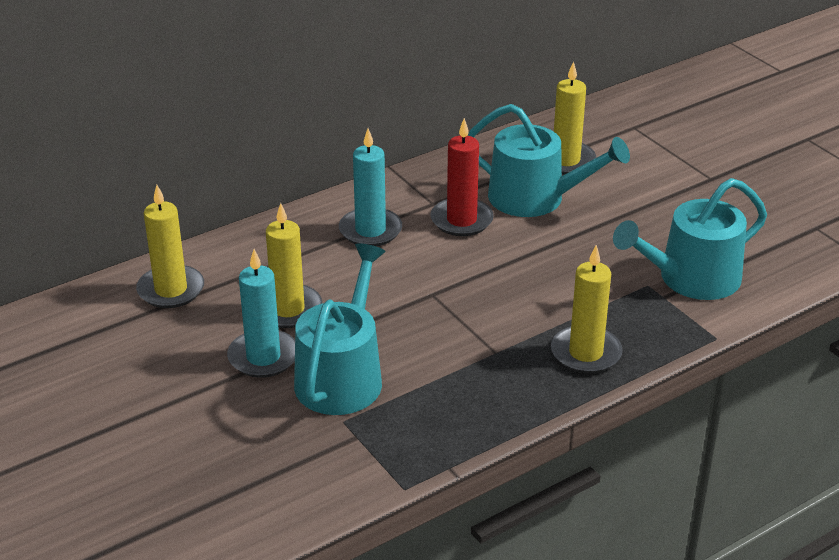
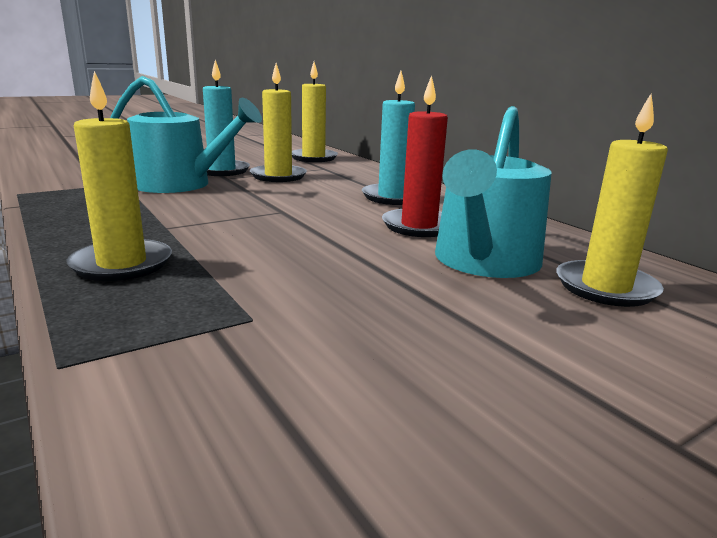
camera: 90 degrees right, 15 degrees down
turquoise watering can [613,178,767,300] -> none

